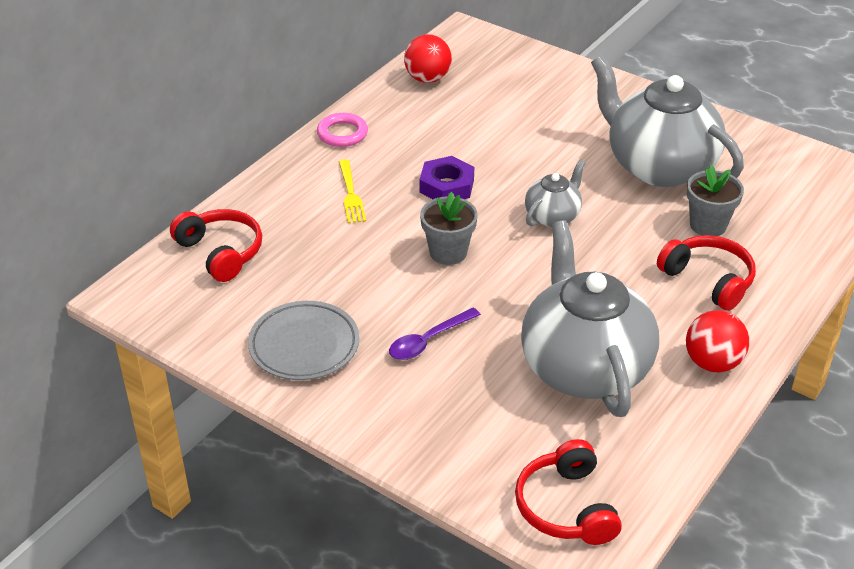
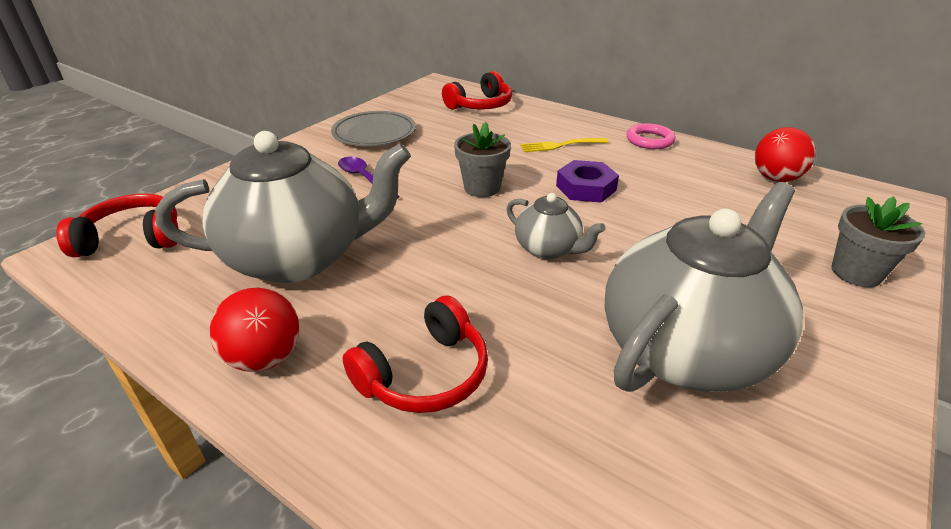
camera: 90 degrees right, 5 degrees down
grey flower pot [687,165,744,236] -> grey flower pot moved to [831,196,925,287]

